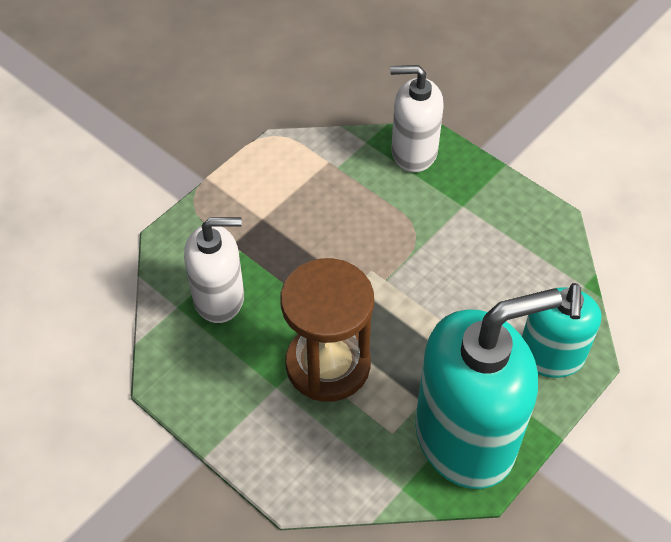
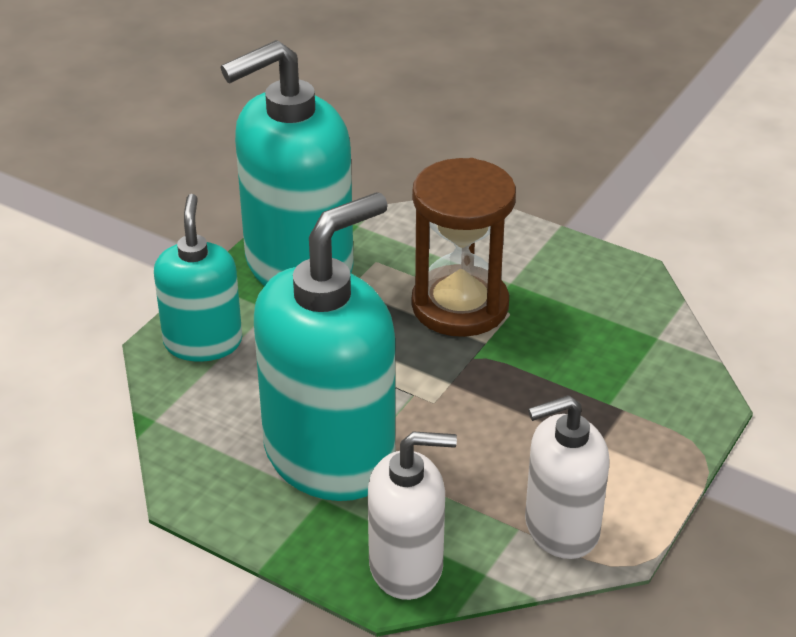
camera: 170 degrees right, 15 degrees down
white soap dispenser [184,217,244,323] -> white soap dispenser moved to [525,395,610,559]
none -> turquoise soap dispenser [254,192,395,501]

